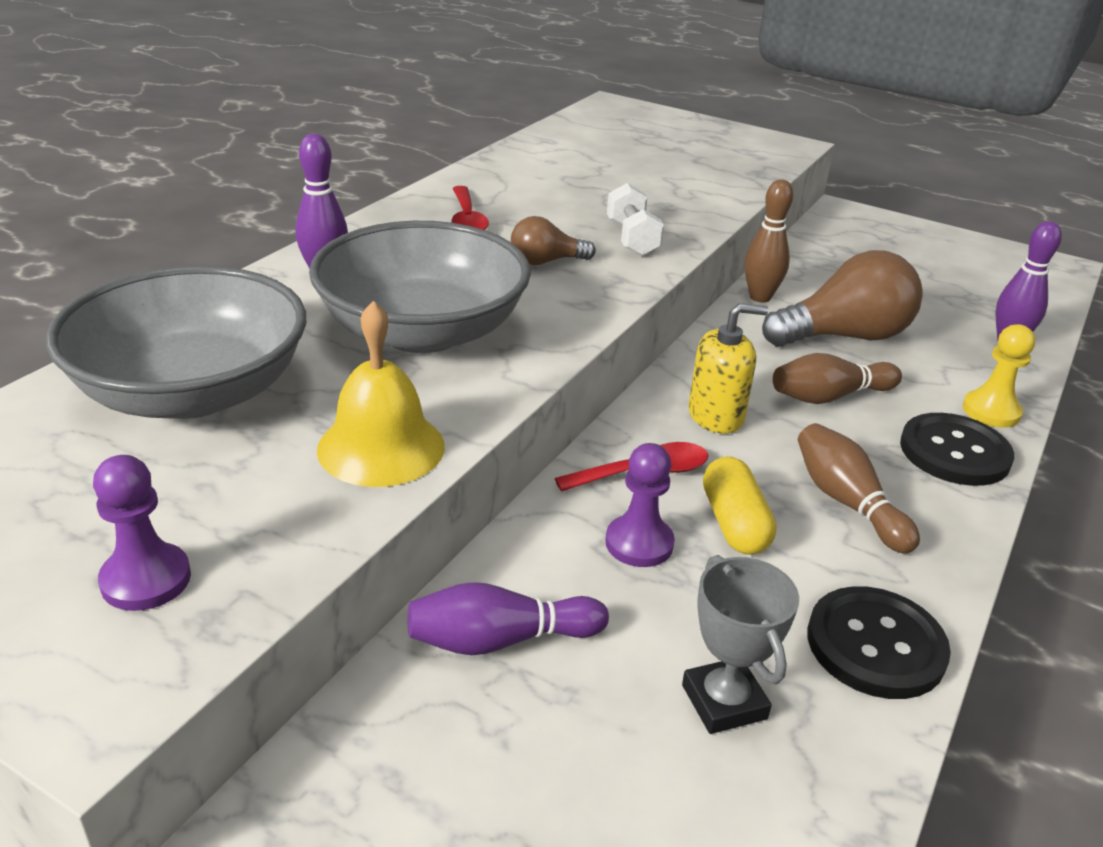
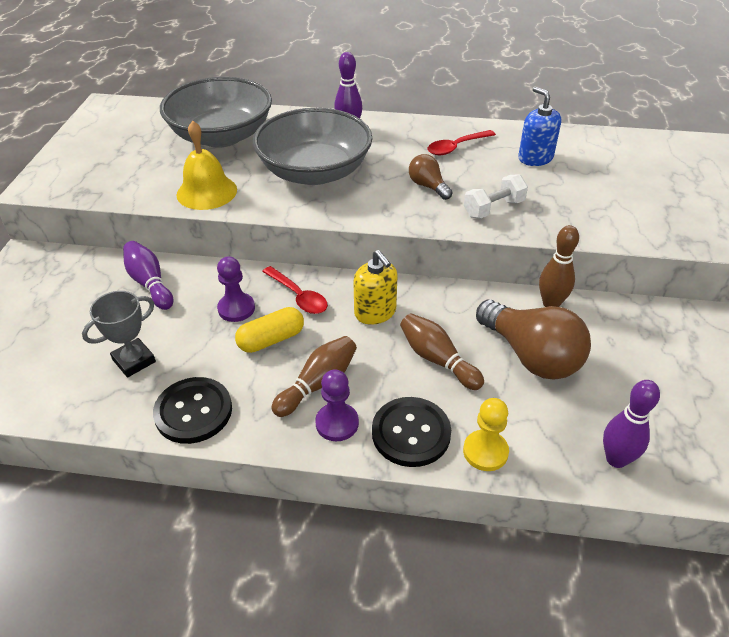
camera: 70 degrees right, 10 degrees up
purple pawn [93,455,191,611] -> purple pawn moved to [315,369,359,441]
none -> blue soap dispenser [518,87,561,166]

